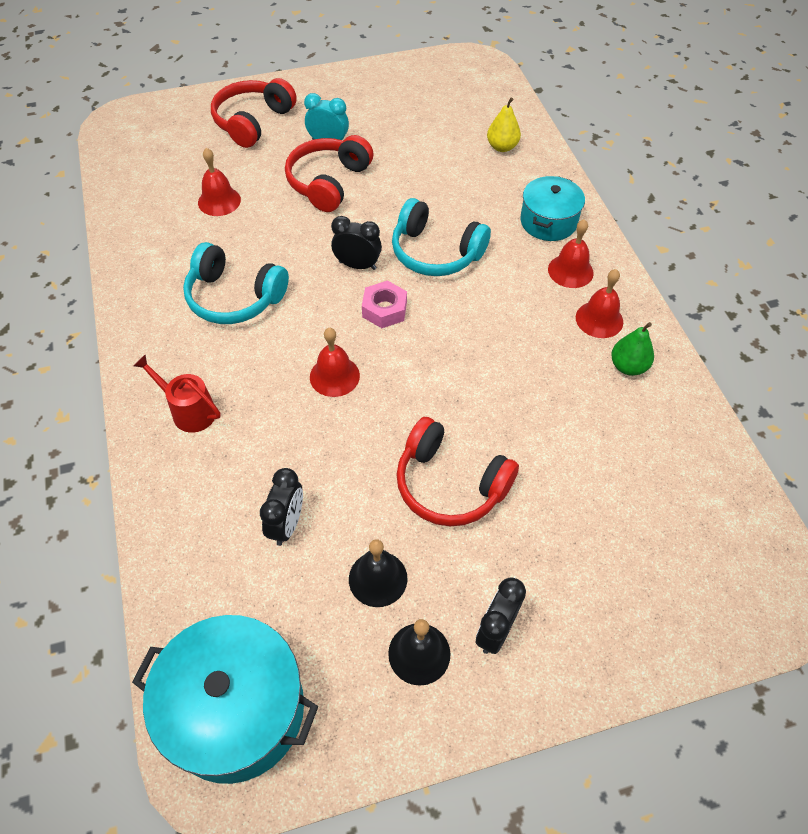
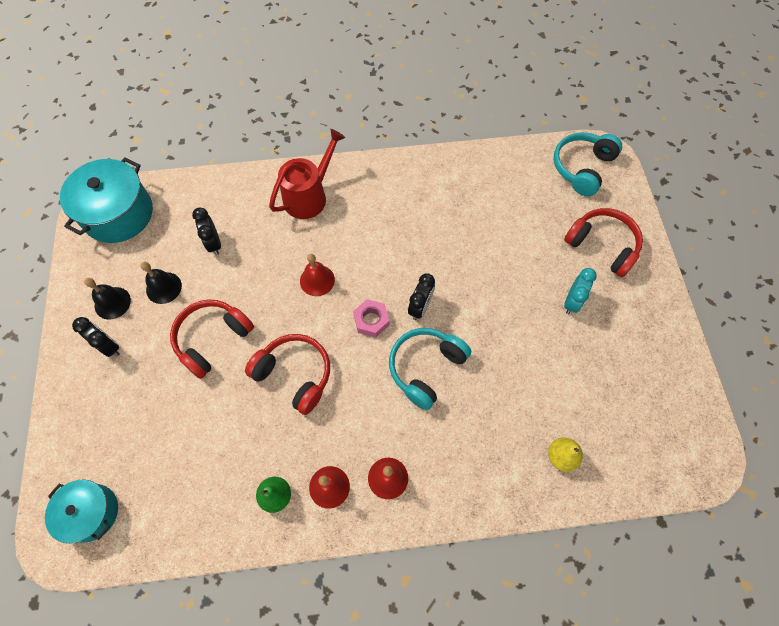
camera: 100 degrees right, 10 degrees up
red watering can [134,355,221,433] -> red watering can [269,129,346,219], size x1.58
turquoise headphones [183,242,289,324] -> turquoise headphones moved to [554,132,622,196]
red bell [198,148,241,216] -> none
black clock [260,468,303,546] -> black clock turned 45 degrees clockwise [192,207,221,255]
red headphones [285,135,374,212] -> red headphones moved to [245,334,330,415]
turquoise pot [520,176,585,241] -> turquoise pot moved to [45,480,118,544]

